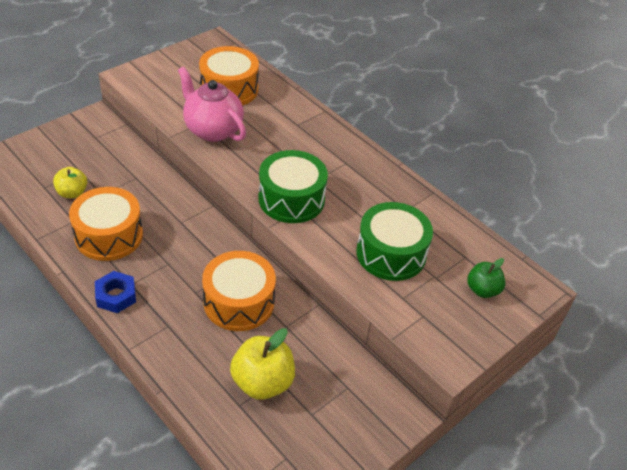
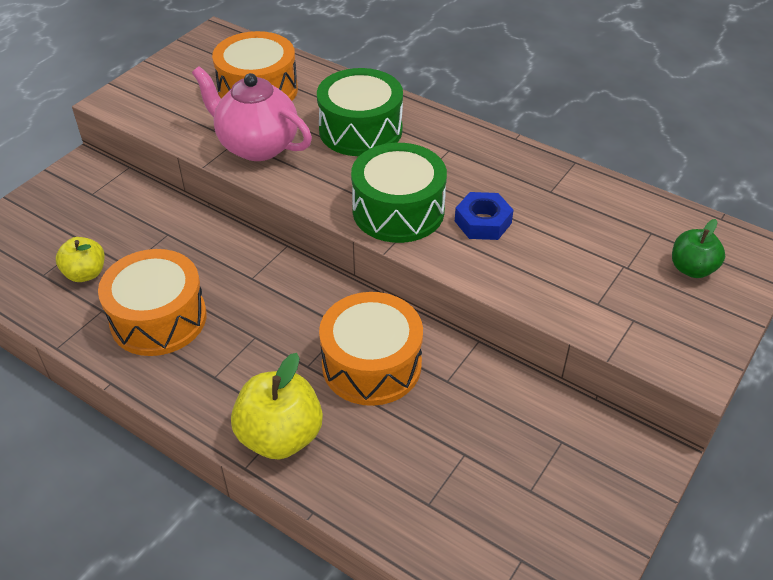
camera: 10 degrees left, 0 degrees up
blue nut [95,271,136,313] -> blue nut moved to [455,192,514,240]
yellow apple [230,328,295,400] -> yellow apple moved to [231,353,323,459]
green drum [356,202,433,281] -> green drum moved to [317,68,403,156]

